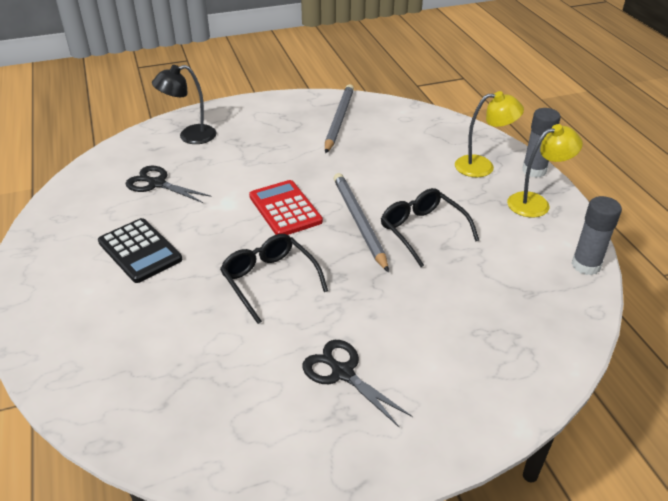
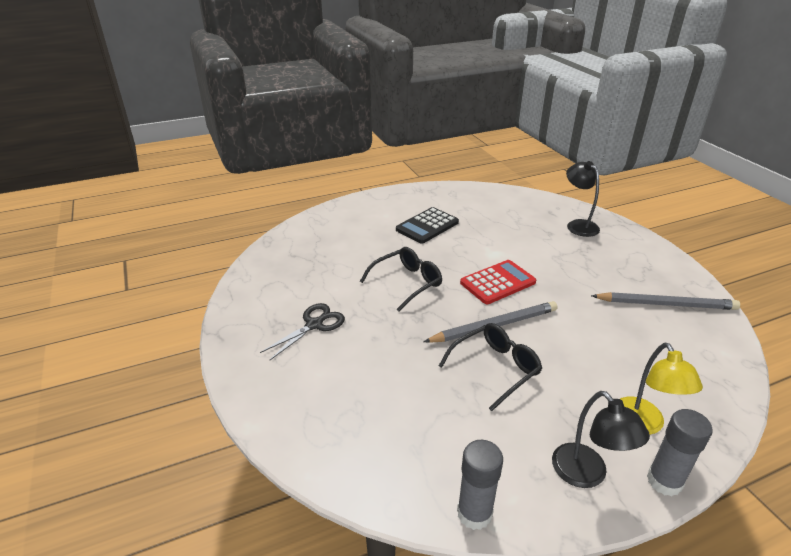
camera: 85 degrees right, 5 degrees down
black scissors [126,166,212,203] -> none
yellow lamp [507,124,583,218] -> black lamp [552,391,650,488]

